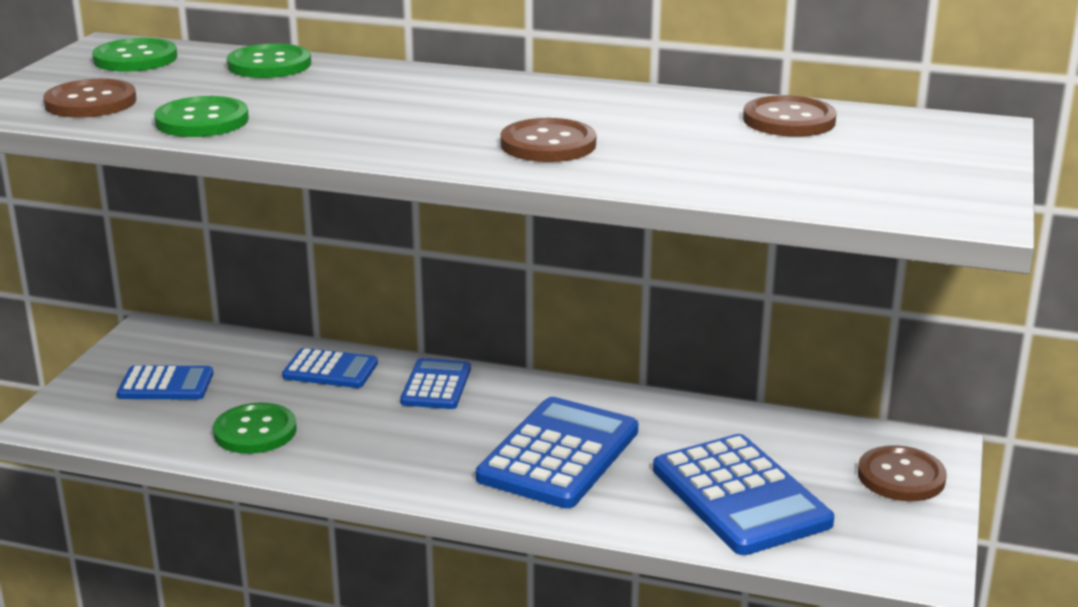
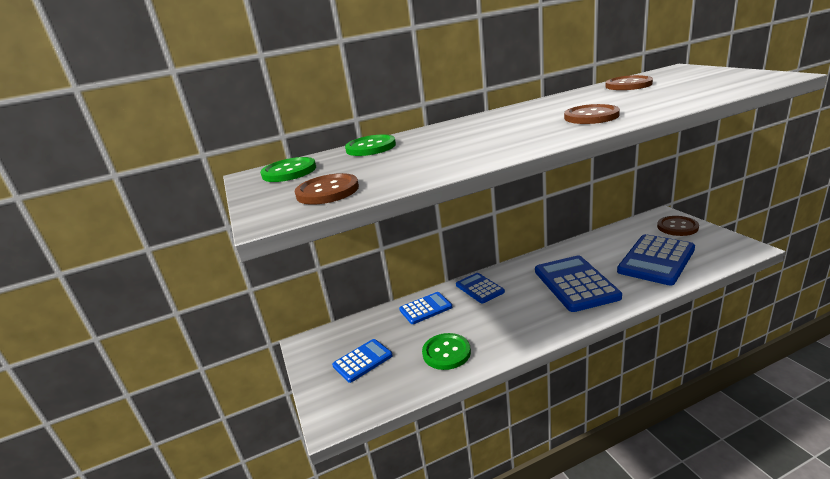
camera: 35 degrees left, 0 degrees up
green button [154,96,249,137] -> none
blue calculator [653,434,834,555] -> blue calculator turned 105 degrees clockwise [617,234,695,285]

